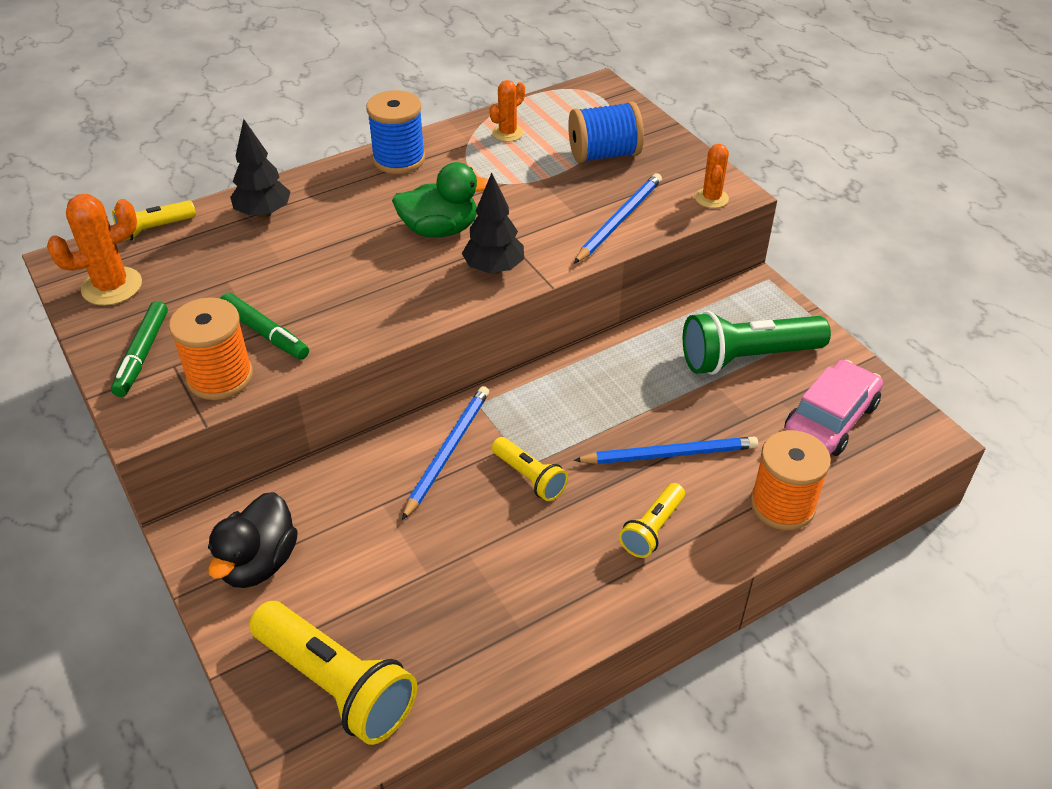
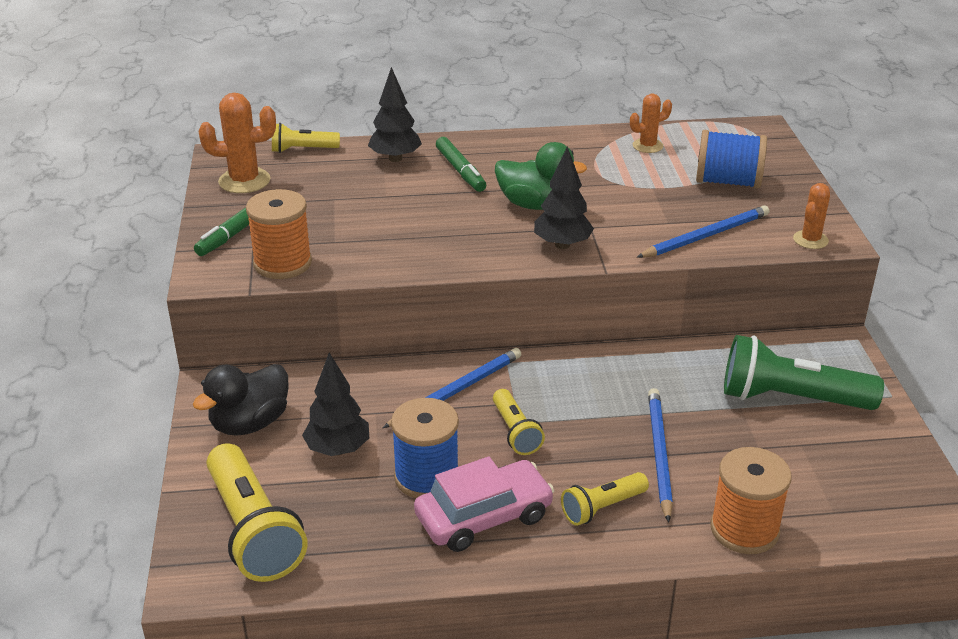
camera: 25 degrees right, 10 degrees down
green marker [220,293,309,360] -> green marker moved to [436,137,486,192]
blue spool [366,90,425,174] -> blue spool moved to [391,398,459,498]
blue pencil [573,437,758,464] -> blue pencil turned 105 degrees counterclockwise [648,388,673,523]
pink car [784,360,883,456] -> pink car moved to [414,457,555,552]
none -> black tree [302,353,369,456]

